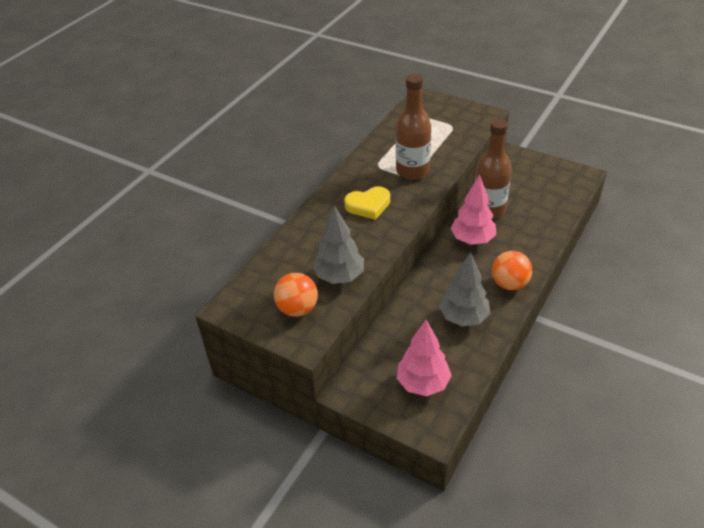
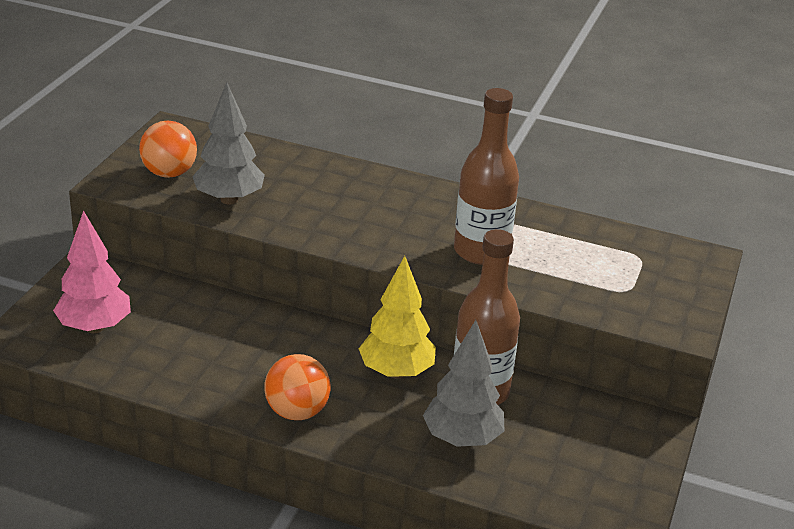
camera: 75 degrees right, 10 degrees down
yellow heart [344,186,390,220] -> none
grey tree [439,252,490,326] -> grey tree moved to [423,320,504,447]
pink tree [450,174,496,245] -> yellow tree [359,256,436,379]

